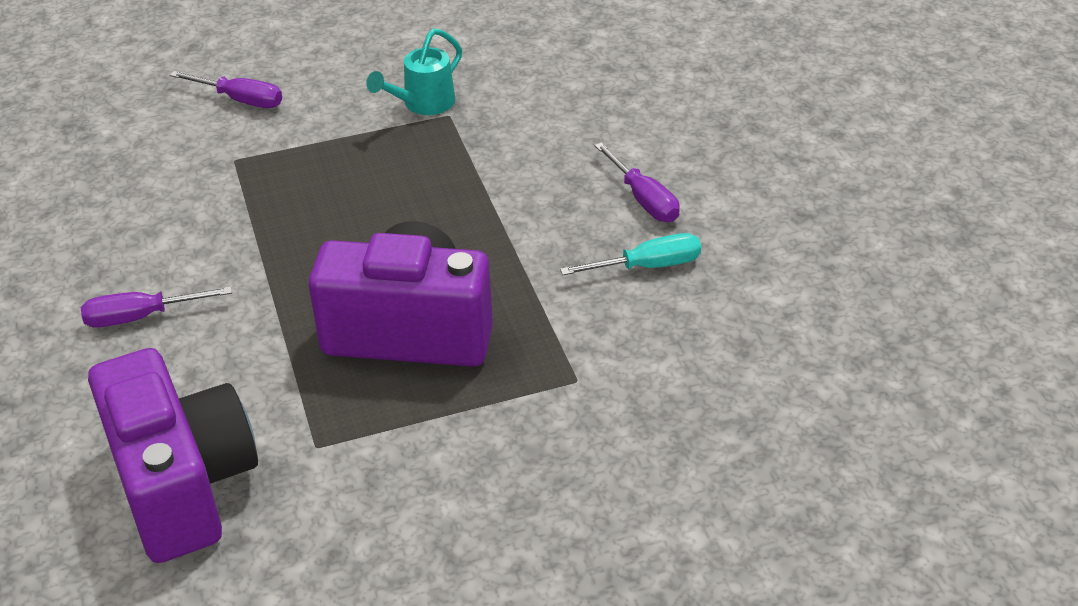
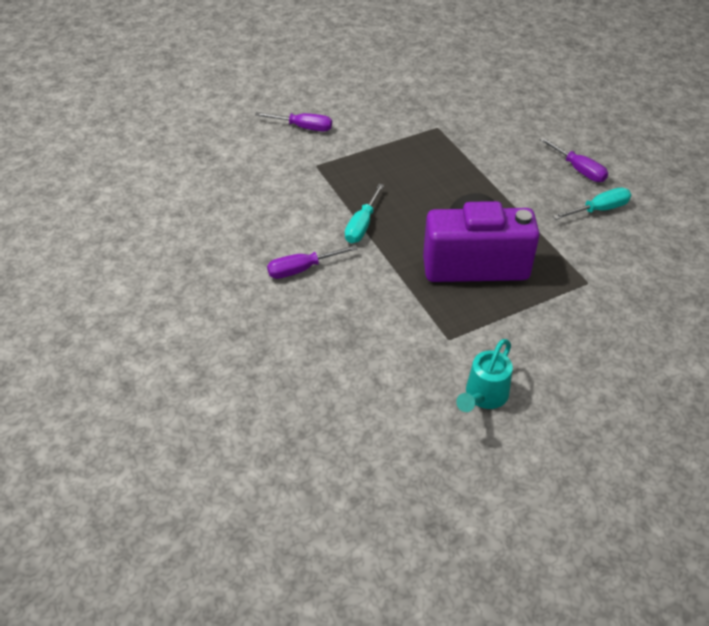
camera: 10 degrees left, 5 degrees up
purple camera [88,348,258,563] -> none
turquoise watering can [366,28,462,115] -> turquoise watering can moved to [456,339,513,412]
none -> turquoise screwdriver [345,184,384,243]

